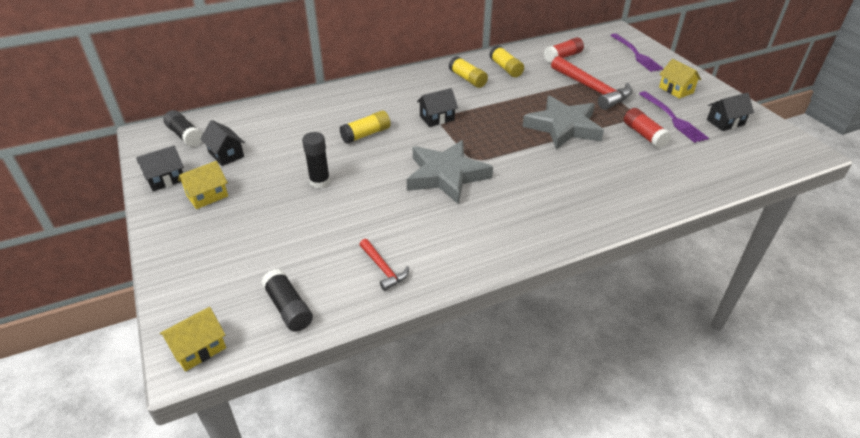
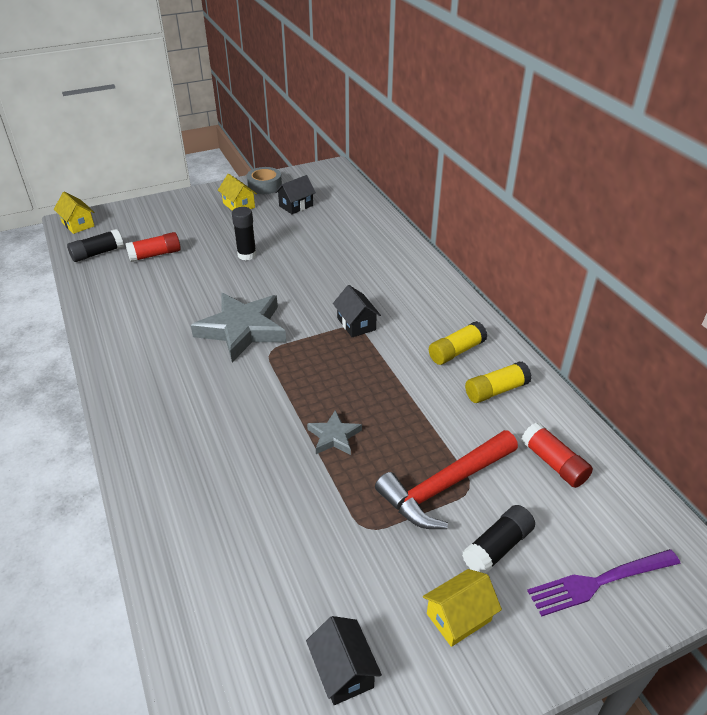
camera: 90 degrees right, 0 degrees up
black house [136,146,184,191] -> grey tape [247,167,282,194]
black glue stick [163,110,202,147] -> black glue stick moved to [462,505,535,574]
yellow glue stick [339,111,391,144] -> none
red hammer [360,239,409,291] -> none
grey star [522,96,604,149] -> grey star [307,410,362,455], size x0.50
red glue stick [624,108,671,148] -> red glue stick moved to [125,232,181,262]
purple fork [639,91,709,143] -> none

